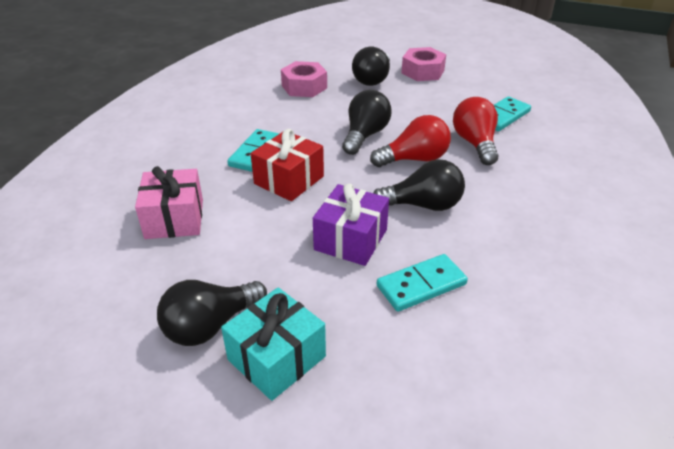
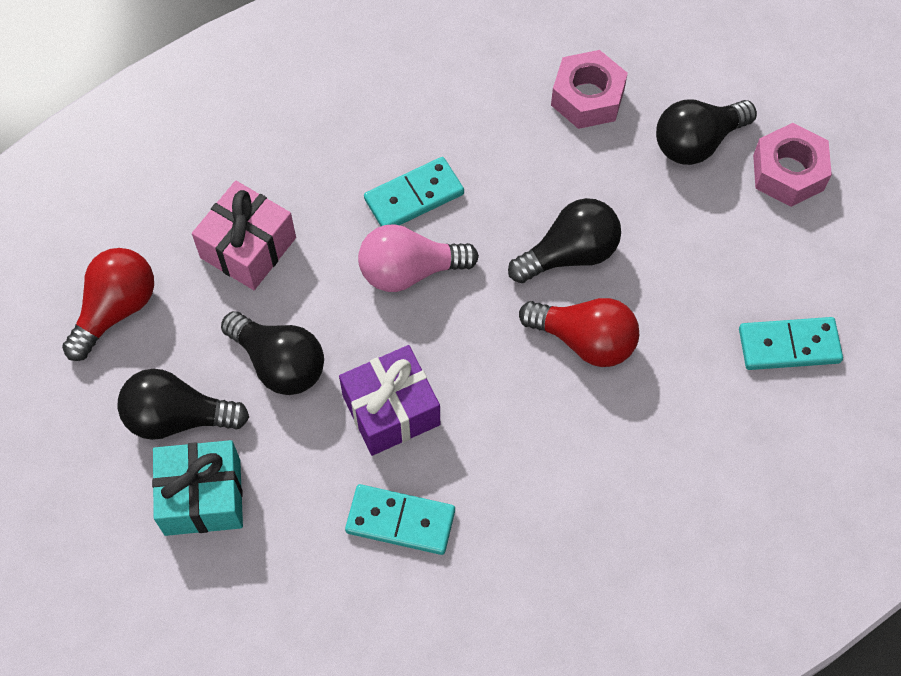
camera: 40 degrees right, 25 degrees up
red gift [251,129,324,201] -> pink light bulb [358,224,479,292]
black light bulb [373,159,465,211] -> black light bulb moved to [221,311,324,395]
red light bulb [453,97,499,165] -> red light bulb moved to [62,248,154,361]

